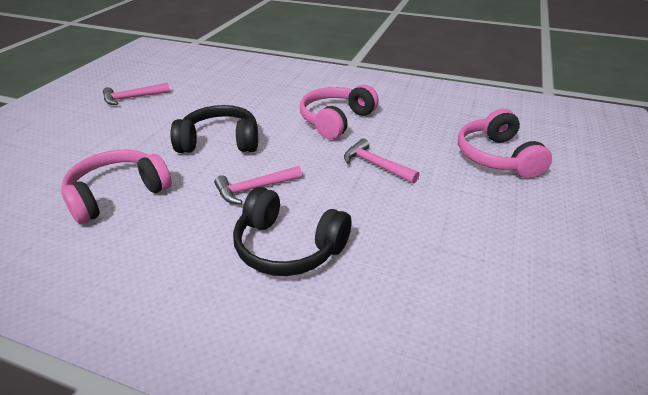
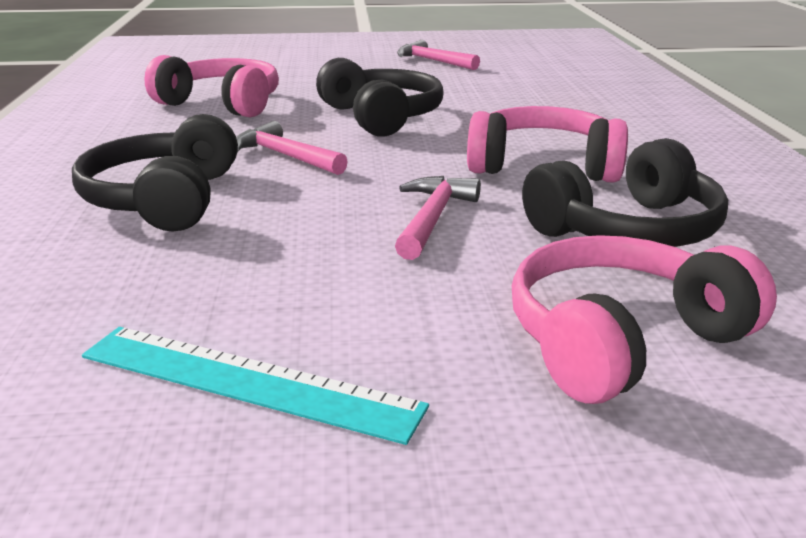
camera: 65 degrees right, 10 degrees down
none -> turquoise ruler [82,327,429,445]
none -> black headphones [522,138,728,247]

